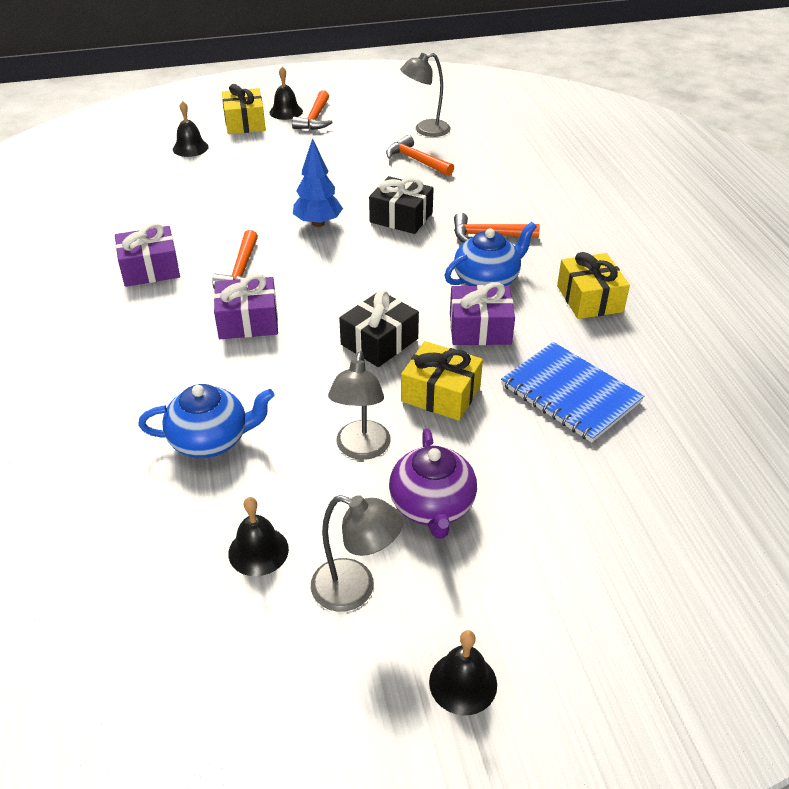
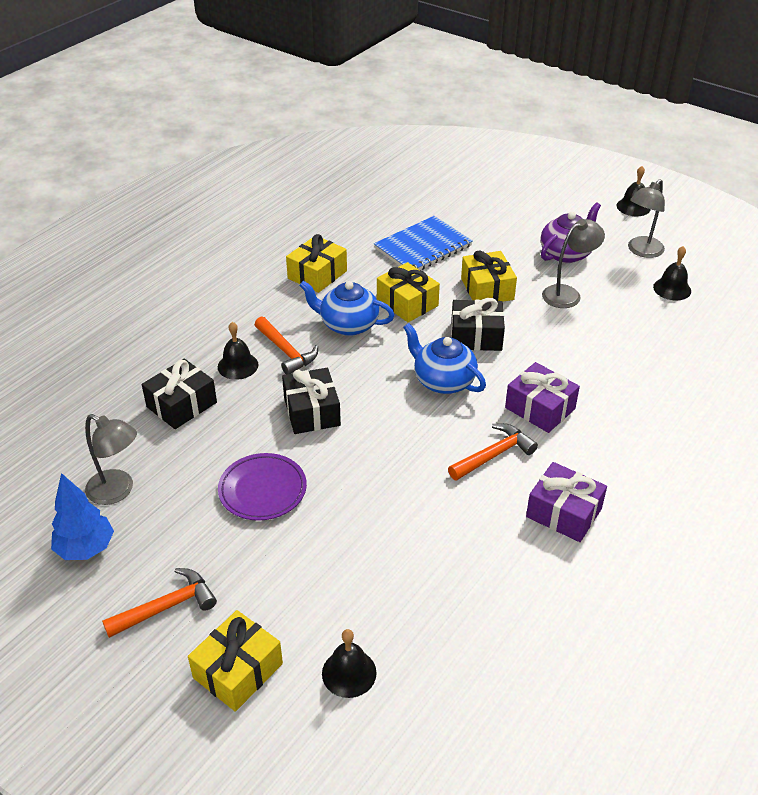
camera: 130 degrees left, 0 degrees up
blue teapot [138,384,274,458] -> blue teapot moved to [403,323,486,394]
black bell [269,67,303,120] -> black bell moved to [218,322,258,380]
blue tree [293,138,343,227] -> blue tree moved to [51,473,114,560]
grey lamp [311,495,403,612] -> grey lamp turned 120 degrees counterclockwise [628,179,665,258]
orange hammer [386,135,454,176] -> none
purple gift [450,282,515,345] -> yellow gift [377,262,440,322]
blue notebook [501,342,644,443] -> blue notebook turned 45 degrees clockwise [374,216,473,270]
none -> black gift [142,359,217,429]
none -> purple plate [218,453,307,521]

